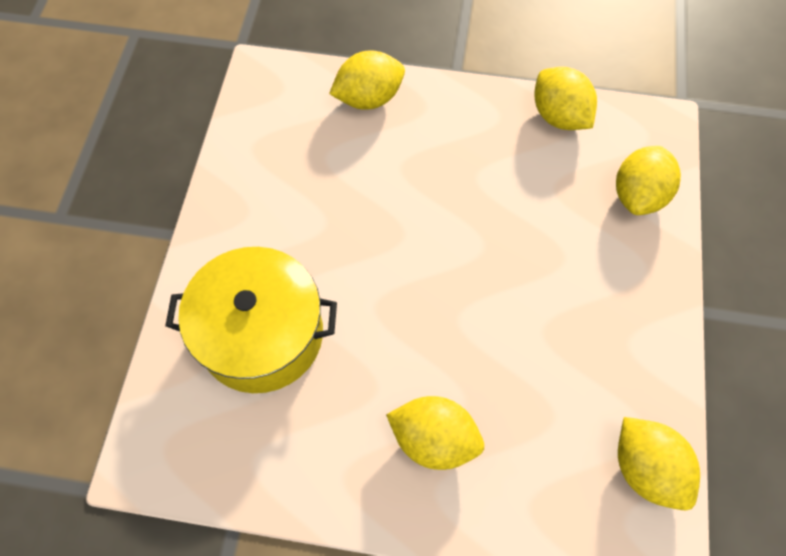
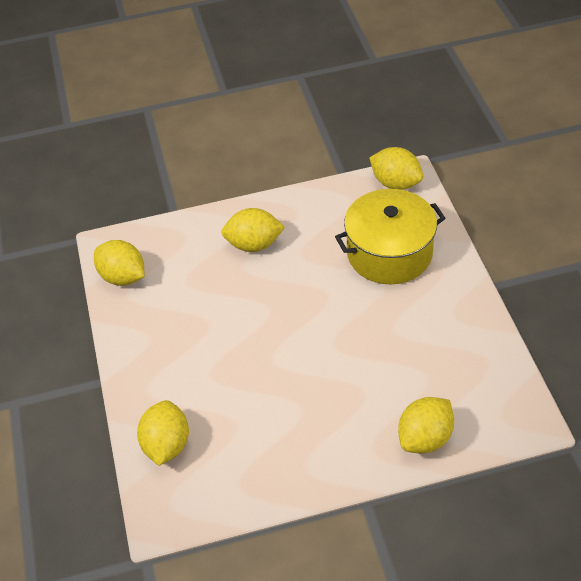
camera: 160 degrees right, 15 degrees down
yellow lemon [535,67,597,130] -> yellow lemon moved to [369,147,423,190]

